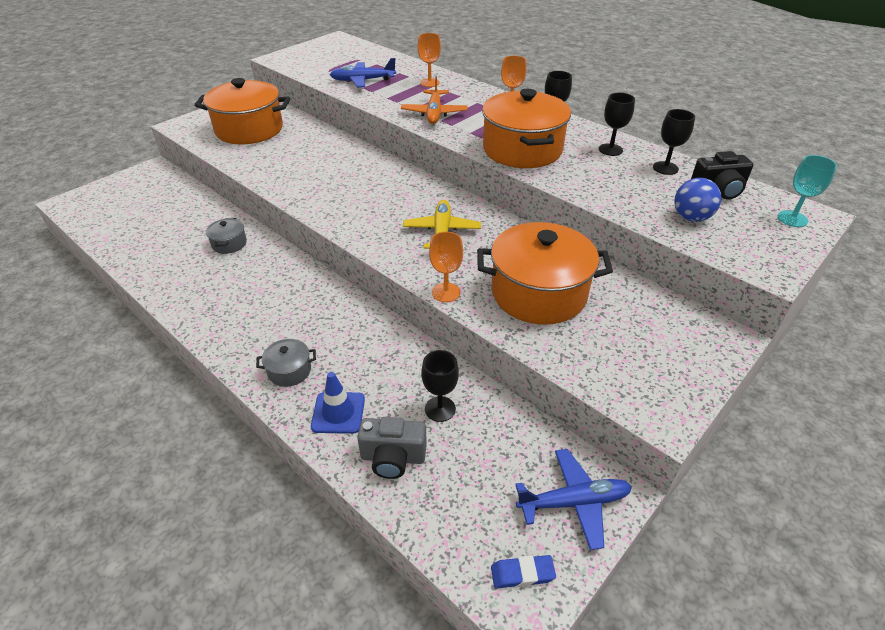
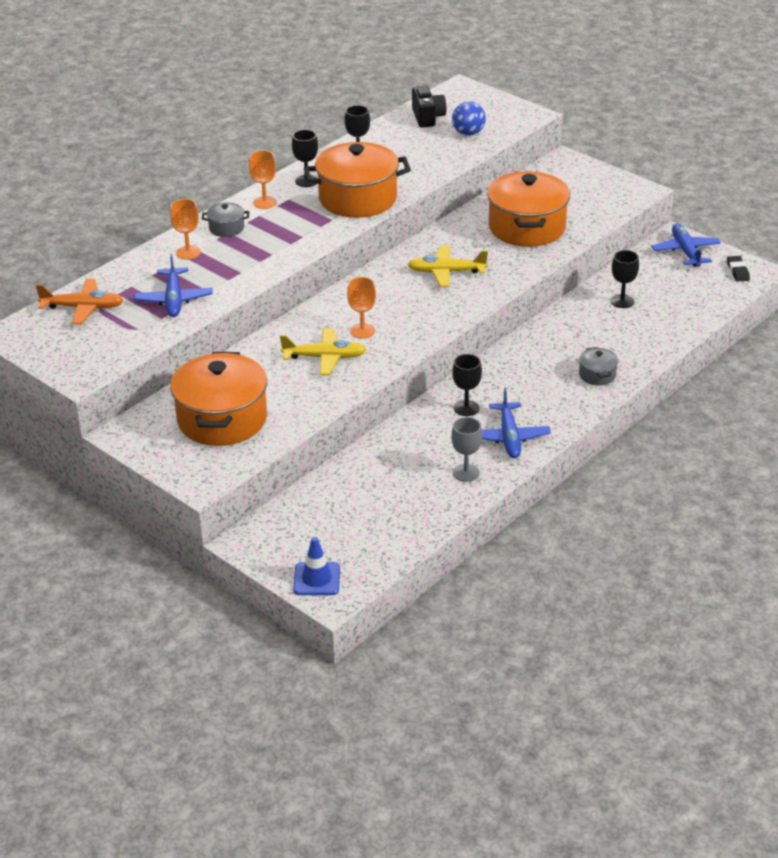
camera: 90 degrees left, 5 degrees down
grey pot [206,218,247,254] -> grey pot moved to [202,203,249,237]
blue traffic cone [311,372,365,434] -> blue traffic cone moved to [293,537,340,595]
grey camera [357,417,427,479] -> none
orange plane [401,76,468,124] -> orange plane moved to [36,279,124,324]
orange goblet [429,232,463,302] -> orange goblet moved to [347,277,376,339]
blue eraser [491,555,556,589] -> black eraser [727,256,750,282]
black goblet [653,109,695,175] -> black goblet moved to [452,354,482,416]
turquoise goblet [778,155,837,227] -> none
none -> yellow plane [280,328,367,375]
none -> grey goblet [451,417,482,482]
none -> blue plane [482,388,551,458]

